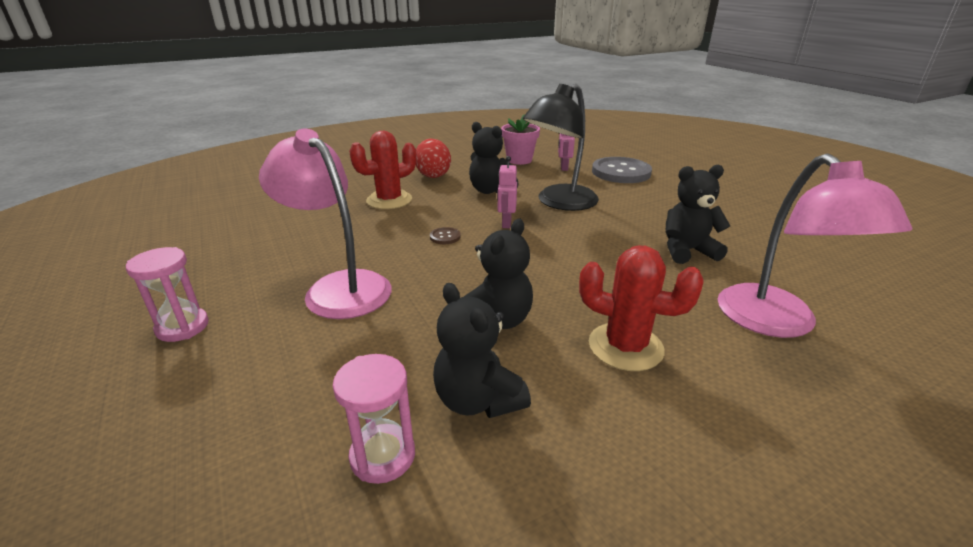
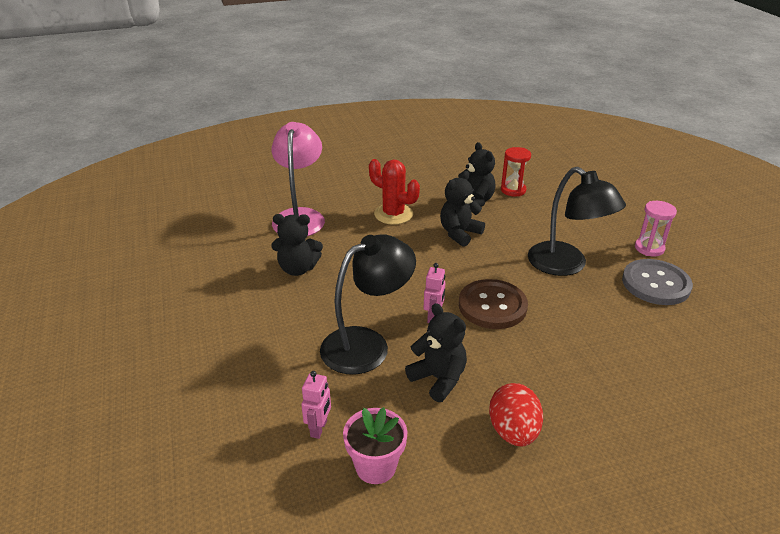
camera: 170 degrees left, 5 degrees up
pink lamp [259,129,391,319] -> black lamp [528,167,626,276]
pink hourglass [333,354,415,484] -> red hourglass [501,147,531,196]
red cactus [349,131,417,209] -> none
brown button [430,227,461,244] -> brown button [459,279,528,329], size x2.47
grey button [592,157,652,183] -> grey button moved to [622,259,693,305]

